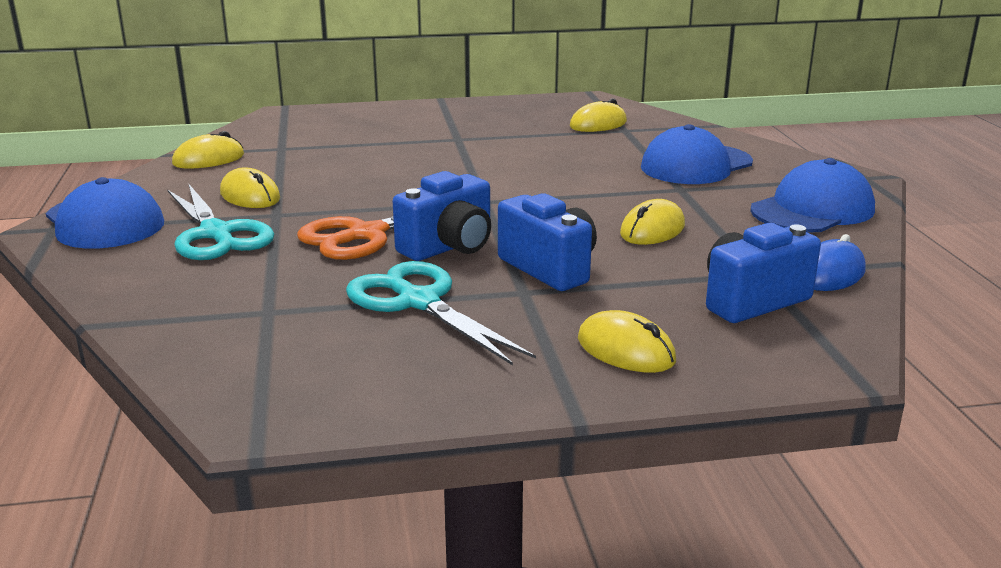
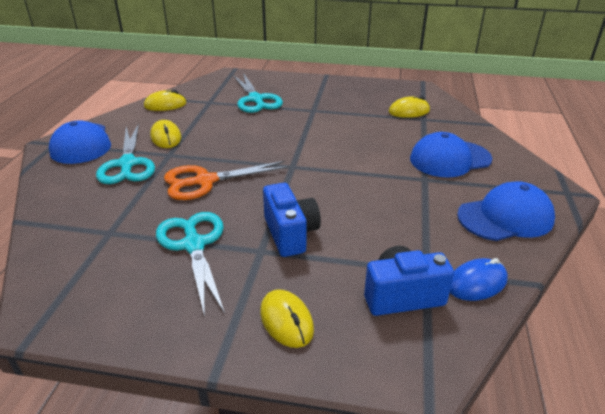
camera: 20 degrees right, 10 degrees up
blue camera [393,171,491,261] -> none
yellow mouse [620,199,685,245] -> none
none -> turquoise scissors [233,73,283,113]

